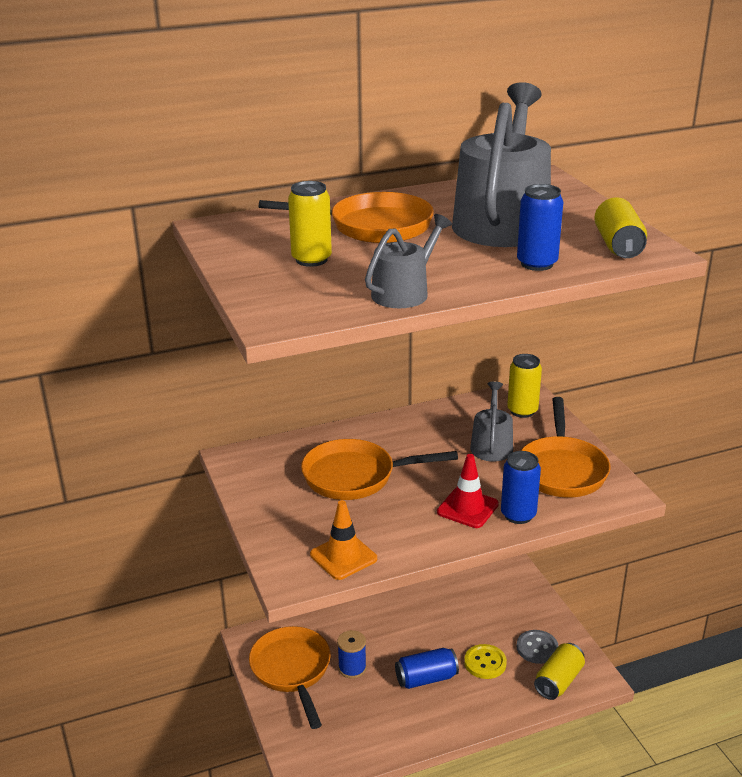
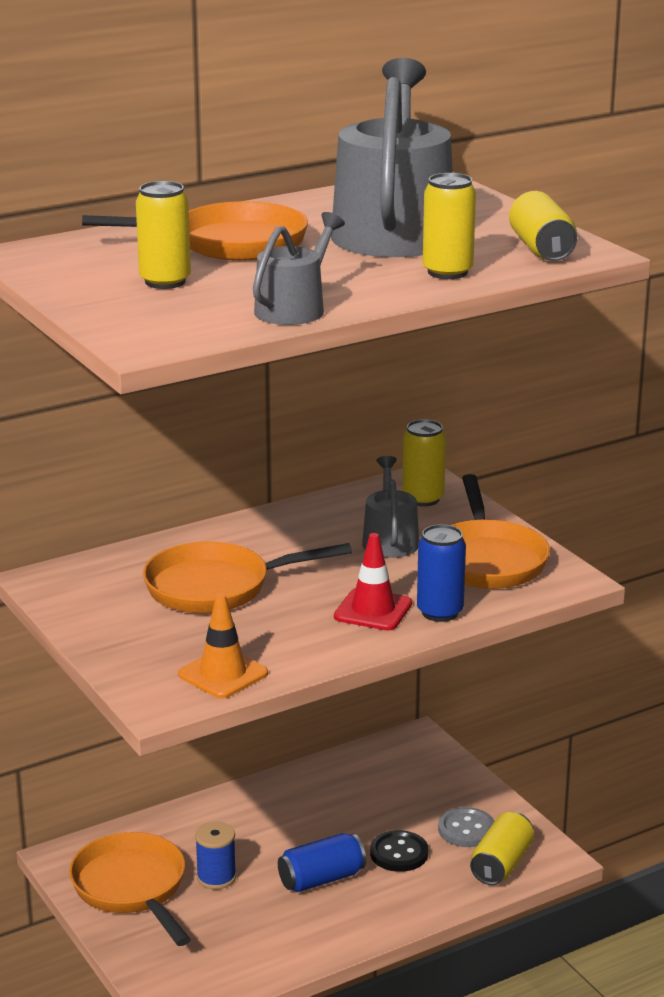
camera: 10 degrees left, 5 degrees down
yellow button [464,644,507,679] -> black button [370,830,428,872]
blue can [517,184,563,271] -> yellow can [423,173,476,279]

